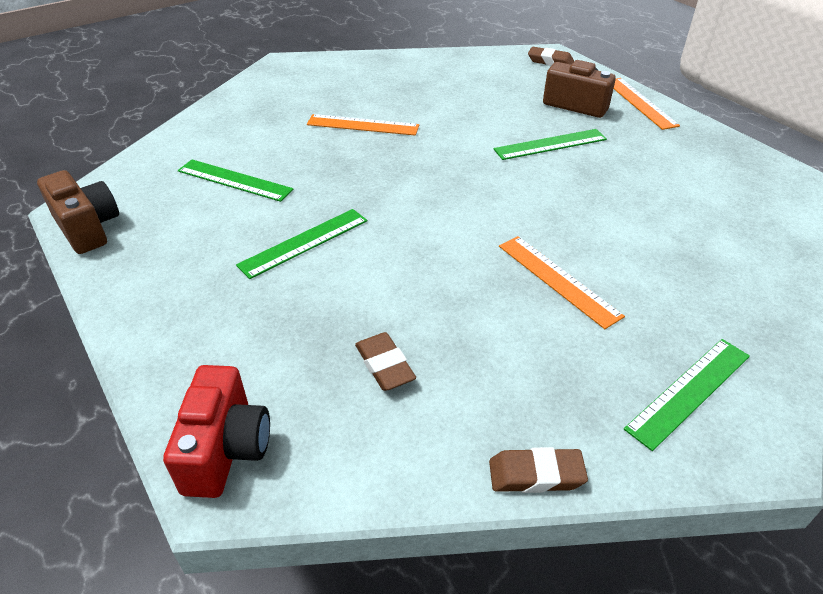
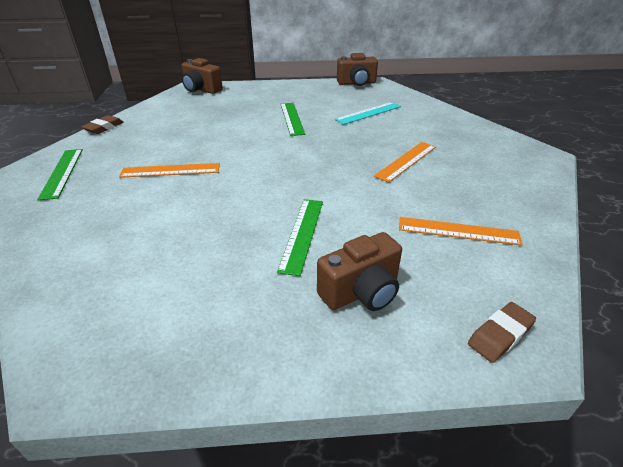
camera: 120 degrees right, 5 degrees down
red camera [163,365,270,498] -> brown camera [182,58,223,94]
green ruler [178,160,294,202] -> turquoise ruler [335,102,401,125]
brown eraser [355,332,416,391] -> none
orange ruler [614,78,680,130] -> orange ruler moved to [399,217,523,246]

